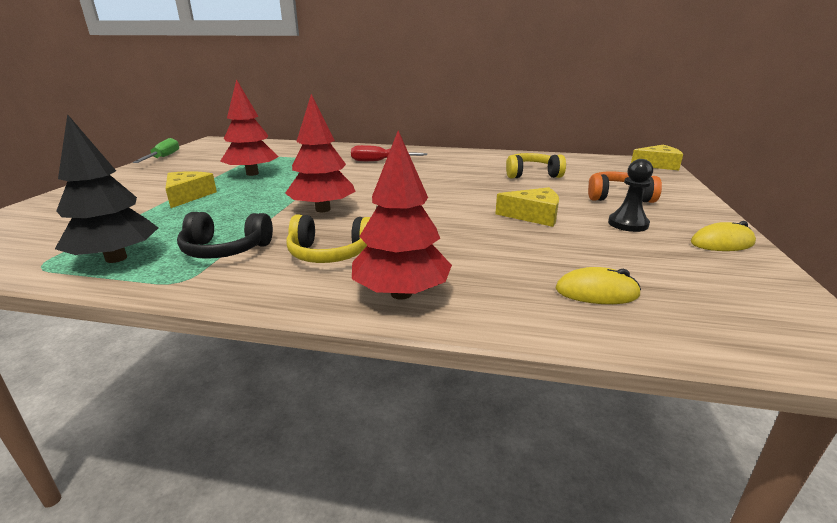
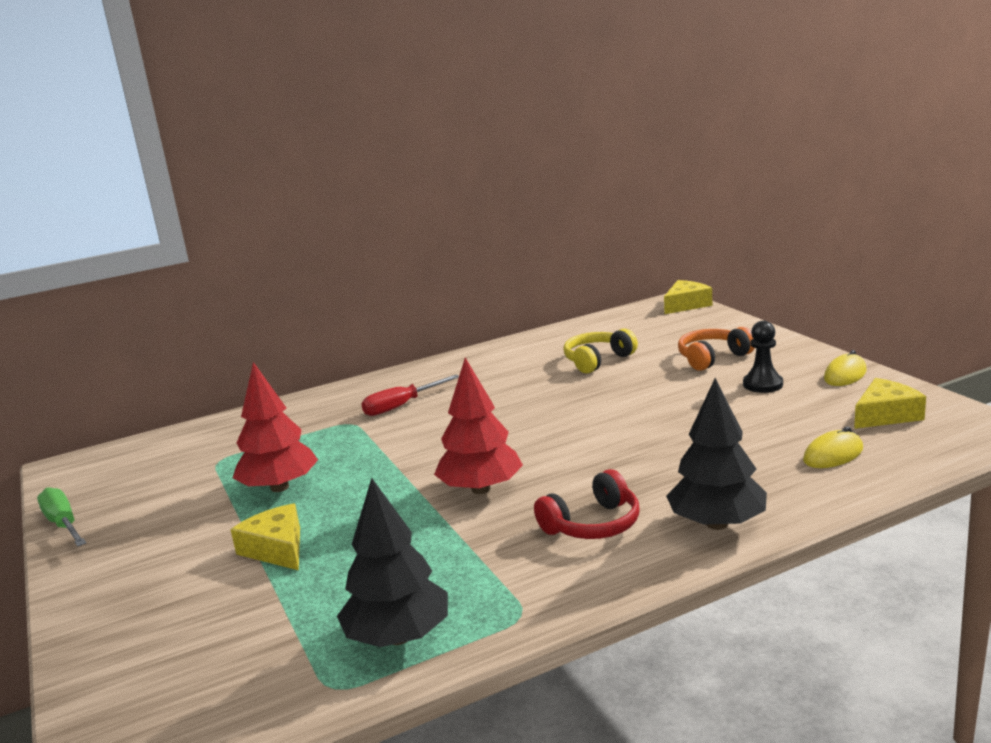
camera: 35 degrees left, 5 degrees down
black headphones [177,212,273,259] -> none
yellow headphones [286,214,371,263] -> red headphones [534,469,640,539]
red tree [352,130,452,300] -> black tree [666,378,767,530]
yellow cheese [495,187,559,227] -> yellow cheese moved to [854,378,926,429]

